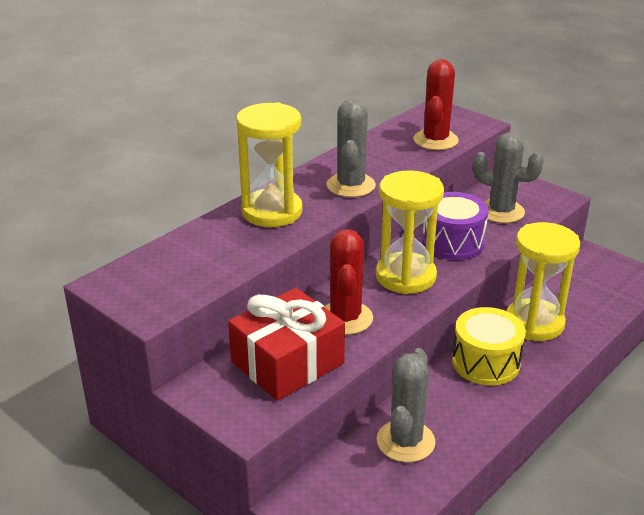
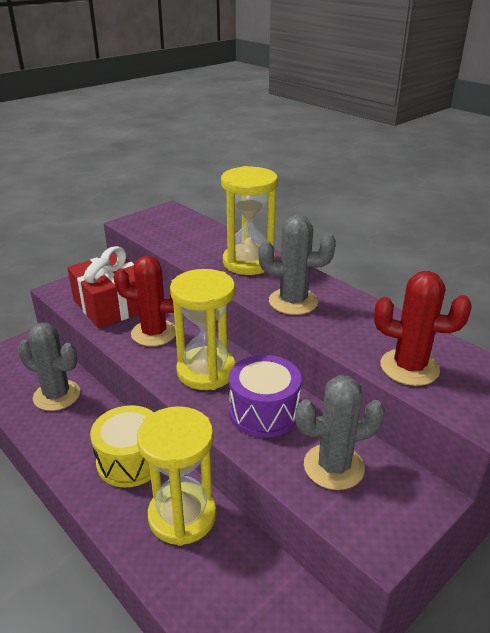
camera: 95 degrees right, 0 degrees up
grey cactus [473,132,544,223] -> grey cactus turned 45 degrees clockwise [295,375,385,490]

